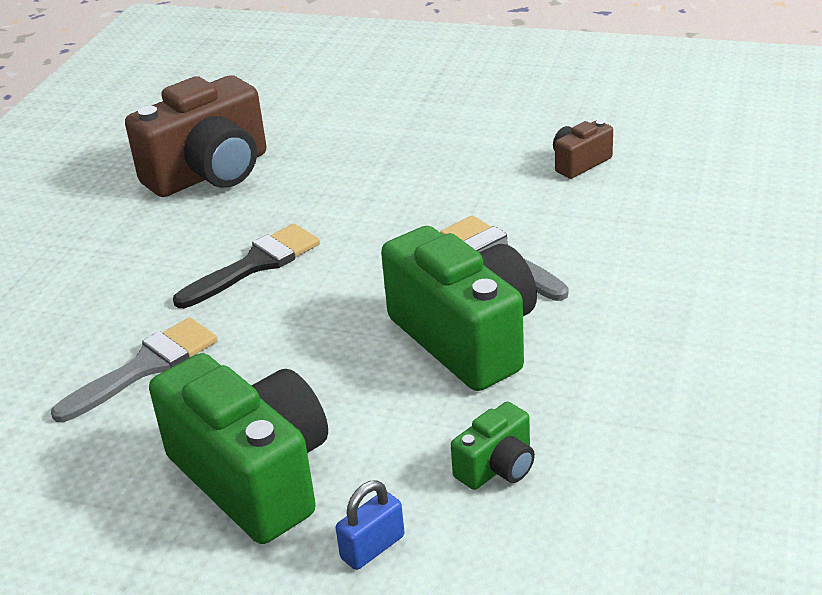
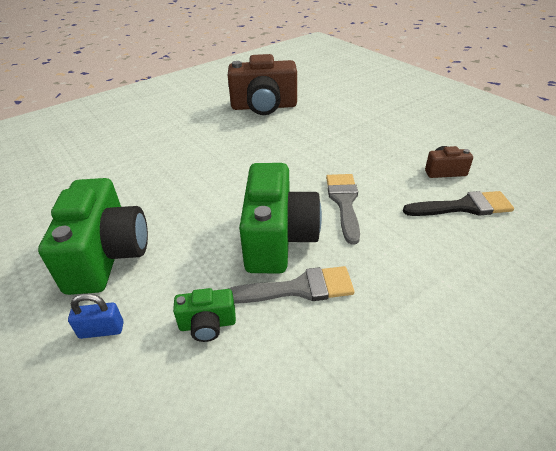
camera: 35 degrees right, 5 degrees up
grey brush [51,317,218,422] -> grey brush moved to [228,266,354,304]
black brush [173,224,320,308] -> black brush moved to [403,191,514,216]

